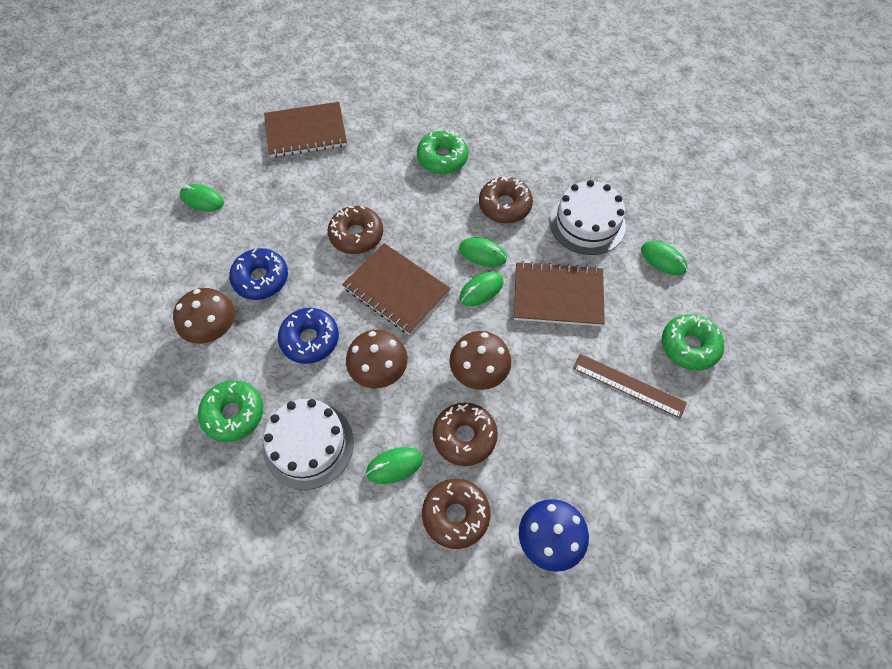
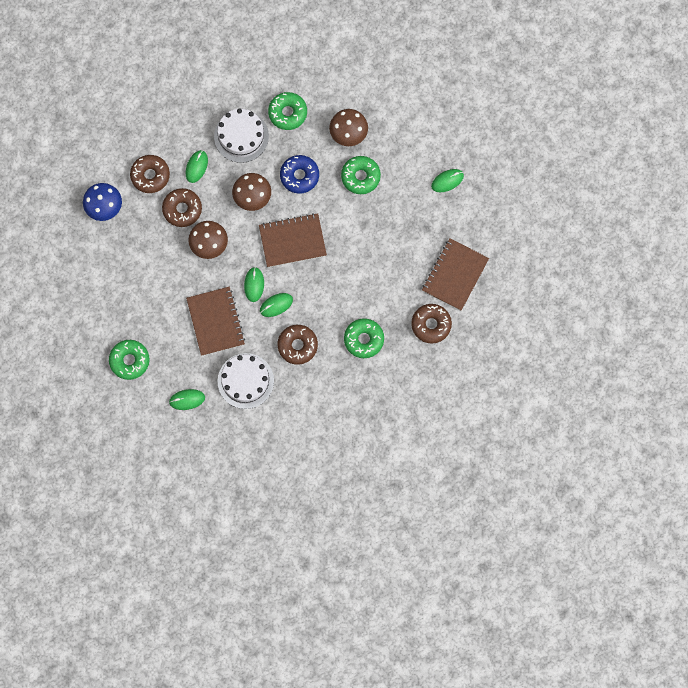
camera: 130 degrees right, 15 degrees up
blue donut [229,248,288,300] -> green donut [341,156,381,194]
brown donut [328,206,383,254] -> brown donut moved to [411,304,452,344]
brown notebook [514,261,605,326] -> brown notebook turned 60 degrees counterclockwise [186,287,245,356]
brown ruler [573,354,687,419] -> none

